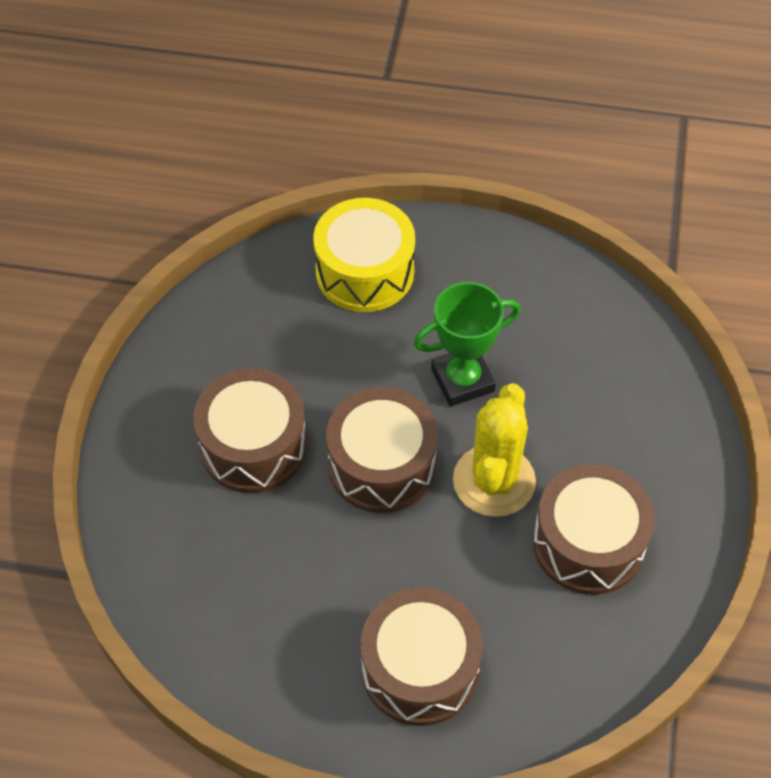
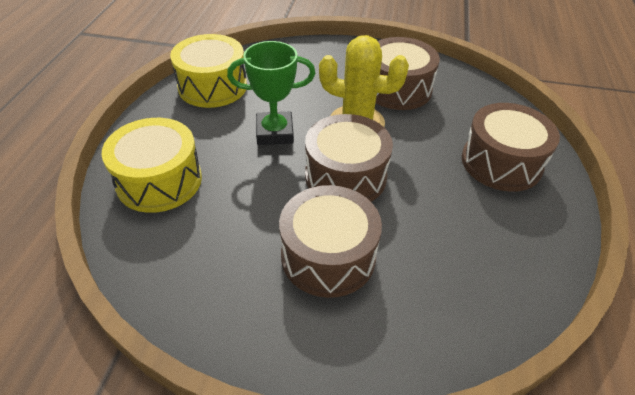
camera: 90 degrees left, 10 degrees down
green trophy [413,282,521,407] -> green trophy turned 75 degrees counterclockwise [227,41,315,145]
none -> yellow drum [170,34,247,108]

